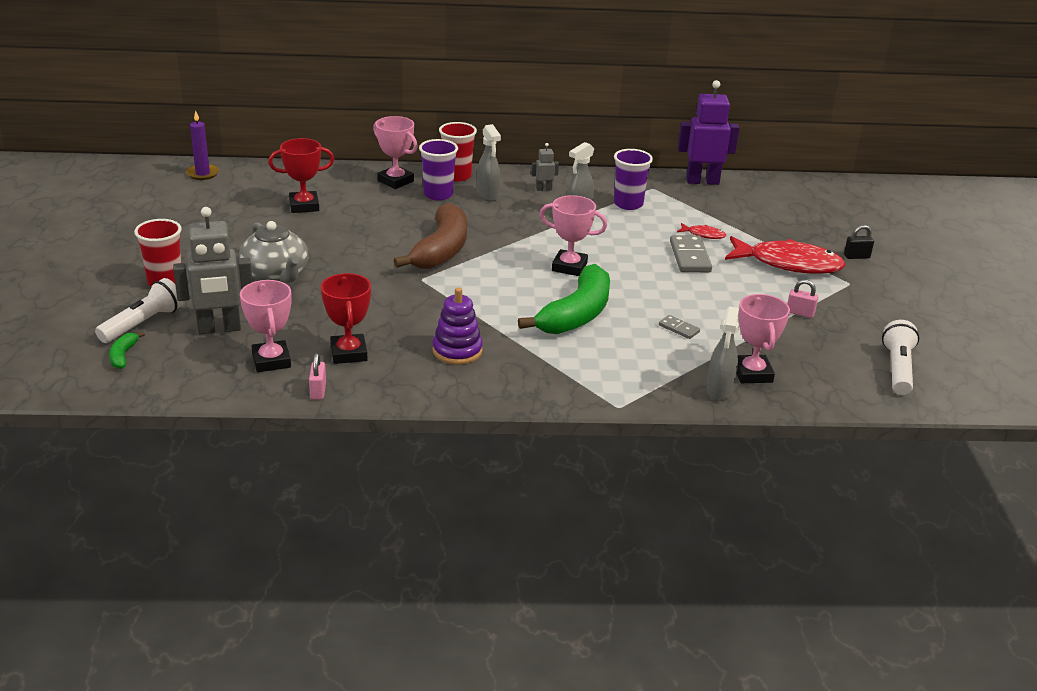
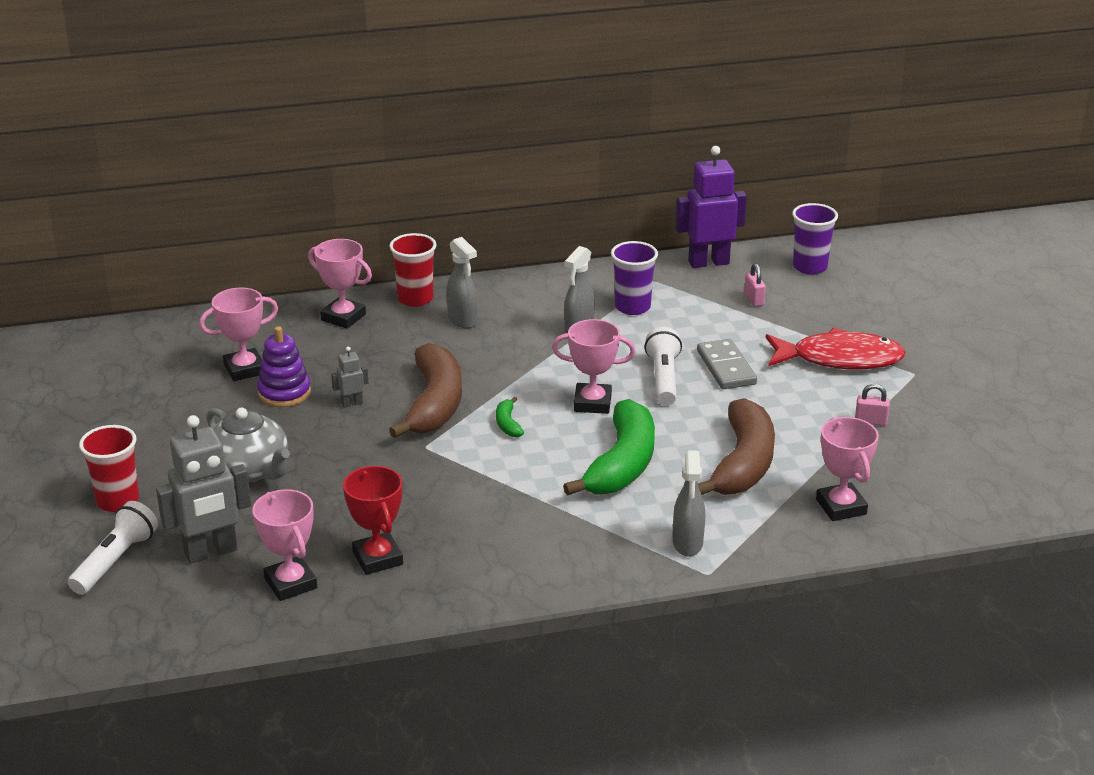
camera: 10 degrees left, 0 degrees up
green banana [109,332,145,369] -> green banana moved to [496,397,524,437]
purple candle [186,111,219,180] -> none
red trophy [268,138,334,213] -> pink trophy [199,288,278,381]
pink padlock [309,353,326,399] -> pink padlock moved to [744,264,766,307]
purple cup [419,139,458,201] -> purple cup moved to [792,203,838,275]
purple stacking toy [433,288,483,365] -> purple stacking toy moved to [257,326,311,407]
grey robot [531,143,559,191] -> grey robot moved to [331,346,368,408]
grey domino [659,315,700,339] -> brown banana [698,398,775,495]
red fish [677,223,726,239] -> none
grey spray bottle [706,306,739,401] -> grey spray bottle moved to [673,450,705,556]
black padlock [844,225,874,259] -> none
white flashlight [882,320,919,395] -> white flashlight moved to [644,327,682,406]

